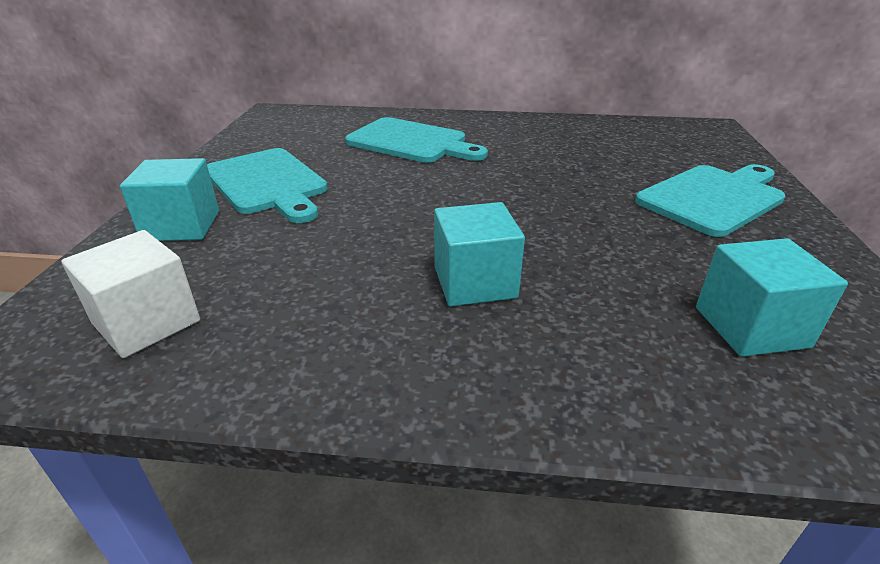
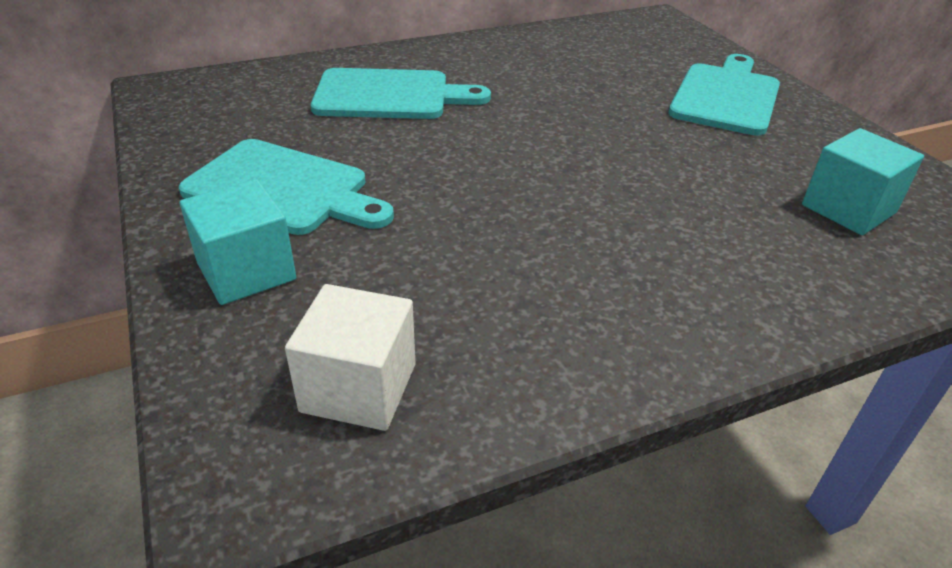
camera: 30 degrees left, 5 degrees up
turquoise cube [434,202,525,306] -> none

